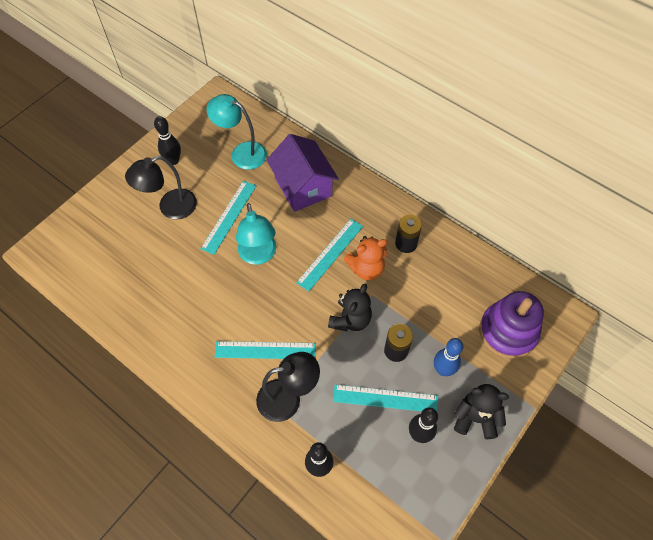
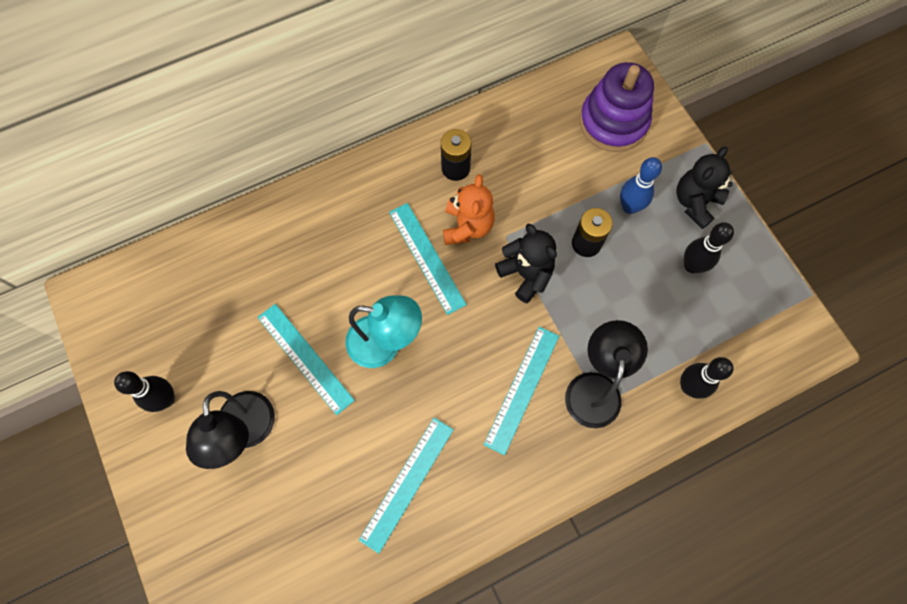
camera: 65 degrees left, 10 degrees up
turquoise lamp [207,94,267,170] -> none
purple house [267,134,339,212] -> none
turquoise ruler [333,384,438,413] -> turquoise ruler moved to [359,418,454,554]

